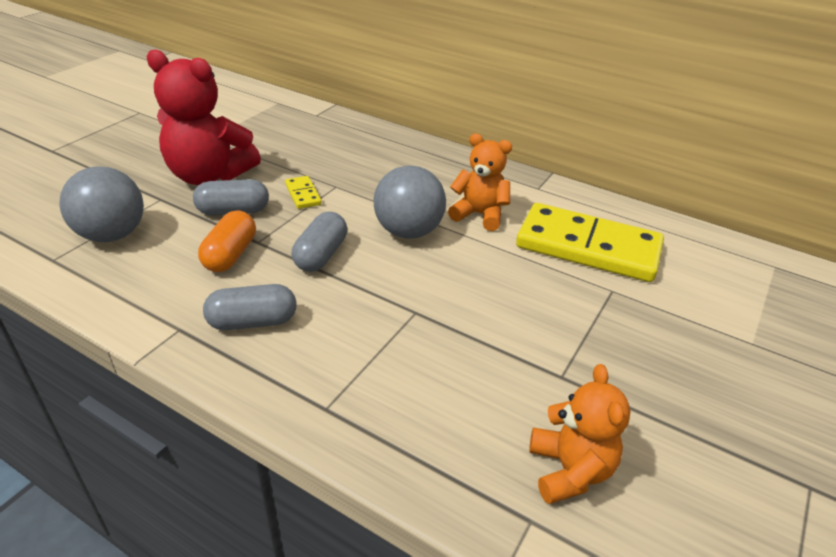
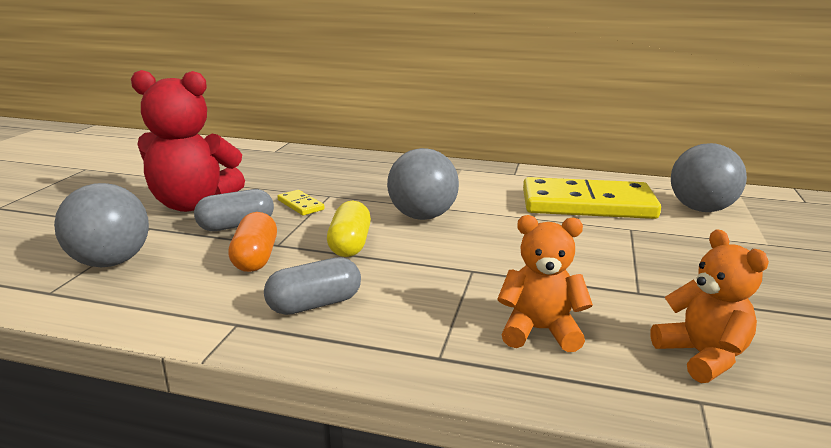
camera: 15 degrees left, 15 degrees down
grey capsule [292,212,347,272] -> yellow capsule [327,201,371,257]
orange teddy bear [448,133,512,231] -> orange teddy bear moved to [497,215,593,352]
none -> grey ball [671,143,747,212]

